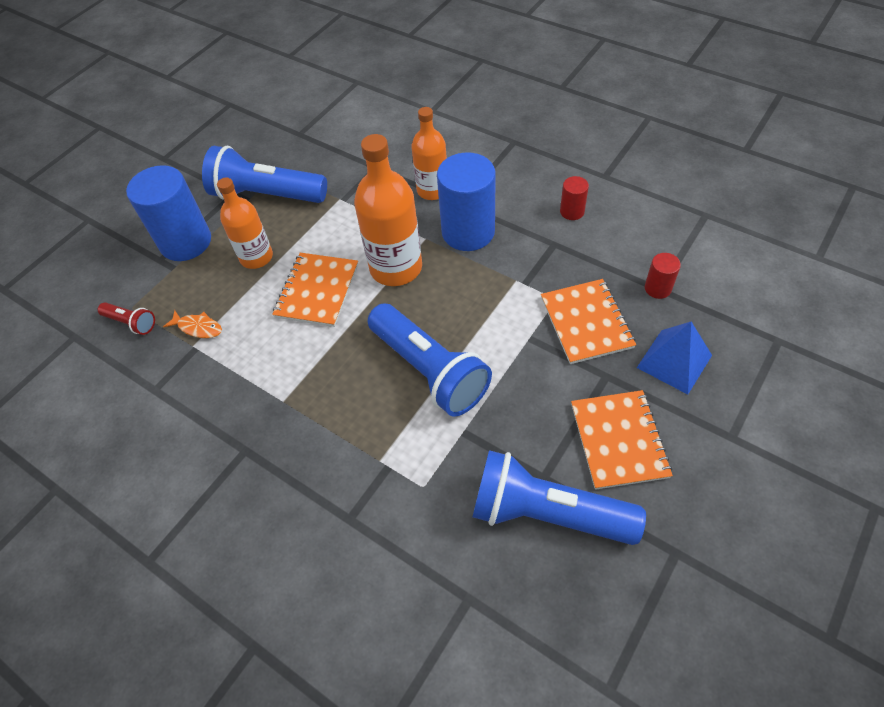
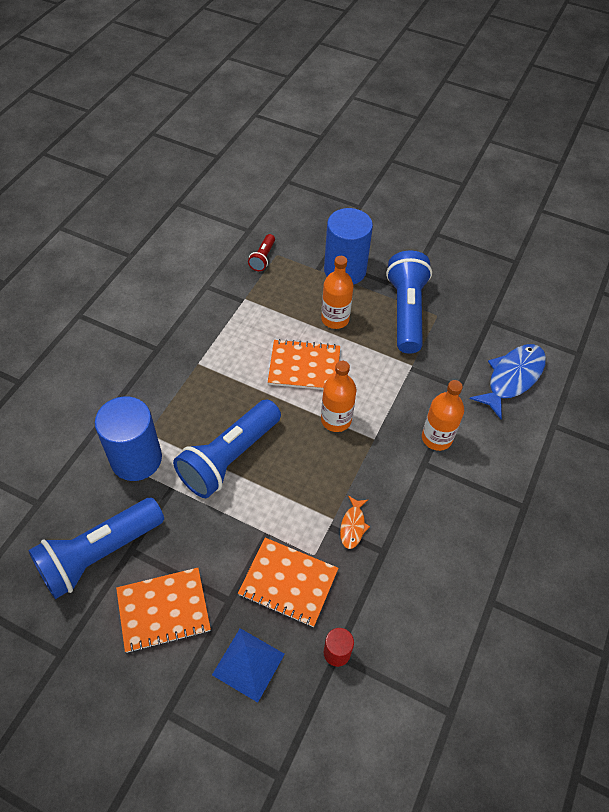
camera: 75 degrees right, 0 degrees up
orange fish [163,310,222,338] -> orange fish moved to [340,496,370,549]
orange bottle [354,134,422,286] -> orange bottle [321,361,356,432], size x0.65
blue cylinder [437,153,496,251] -> blue cylinder moved to [95,396,162,481]
blue flashlight [473,450,646,545] -> blue flashlight turned 135 degrees counterclockwise [28,498,164,599]
orange notebook [541,279,636,364] -> orange notebook turned 45 degrees clockwise [238,538,338,627]
red cylinder [560,176,589,220] -> none
none -> blue fish [470,344,546,419]

